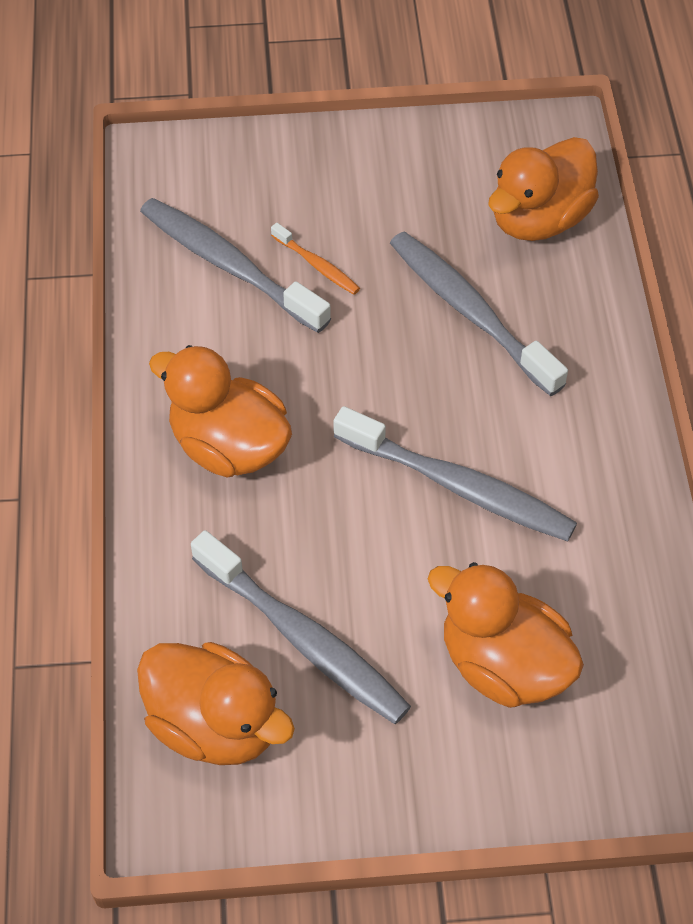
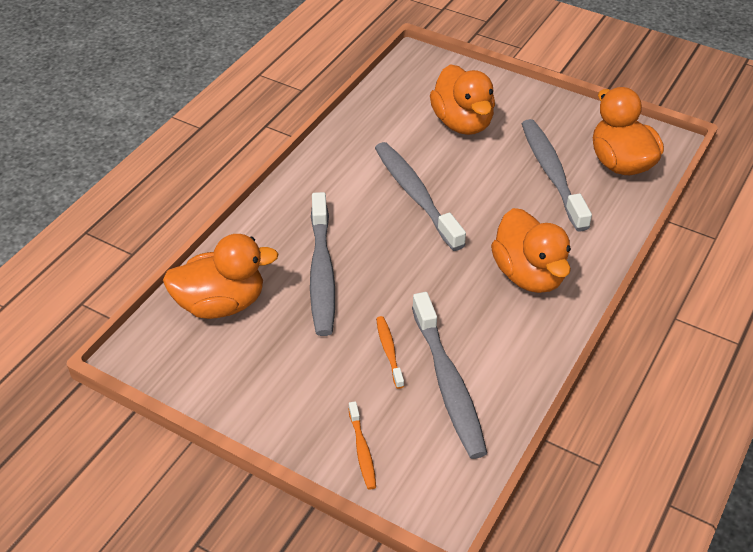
camera: 145 degrees left, 10 degrees down
none -> orange toothbrush [349,401,376,490]

